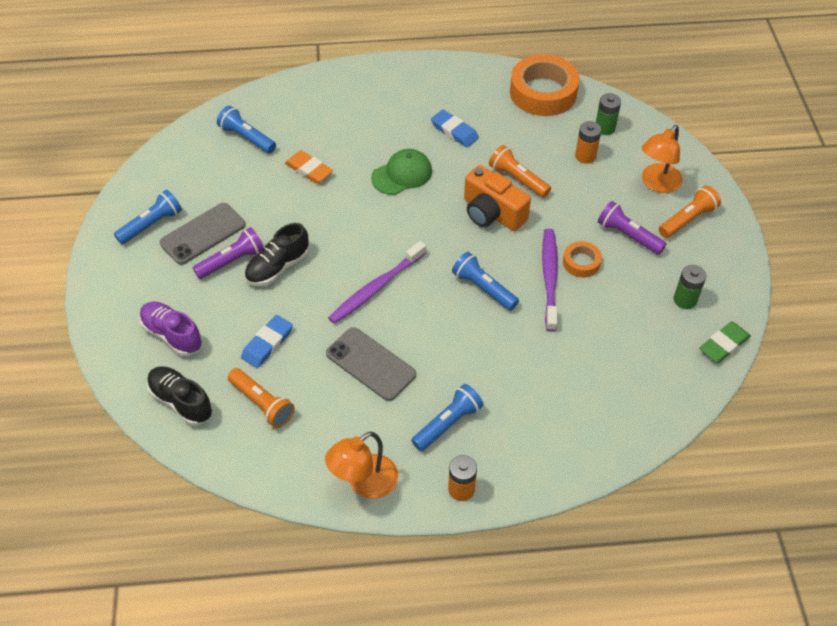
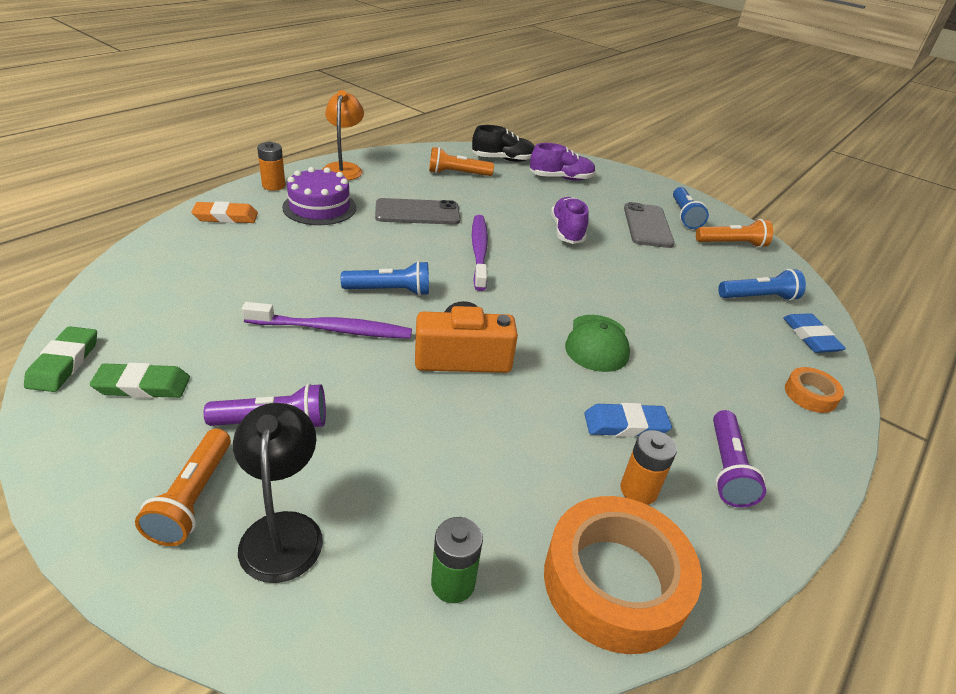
camera: 130 degrees right, 15 degrees down
purple flashlight [193,227,264,279] -> purple flashlight moved to [713,410,766,508]
blue eraser [241,315,293,368] -> blue eraser moved to [783,313,846,353]
black shoe [244,223,309,286] -> purple shoe [551,197,589,244]
orange eraser [285,150,333,184] -> orange eraser moved to [191,201,258,223]
blue flashlight [411,384,484,451] -> purple cake [282,167,356,225]
orange flashlight [489,145,551,198] -> orange flashlight moved to [696,219,773,248]
purple toothbrush [542,229,558,332] -> purple toothbrush turned 45 degrees counterclockwise [242,302,412,339]
orange tape [563,241,602,277] -> orange tape moved to [785,367,844,413]
orange battery [575,121,602,164] -> orange battery moved to [620,430,677,505]
orange lamp [642,125,683,193] -> black lamp [233,403,323,583]
green battery [674,265,706,309] -> green eraser [90,363,190,398]

